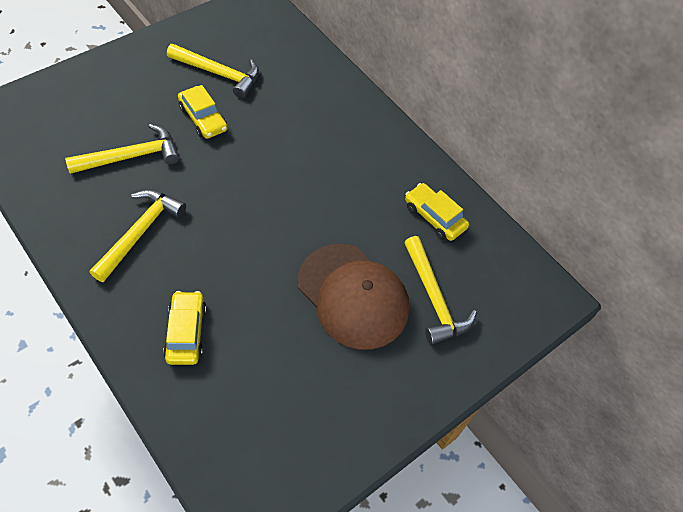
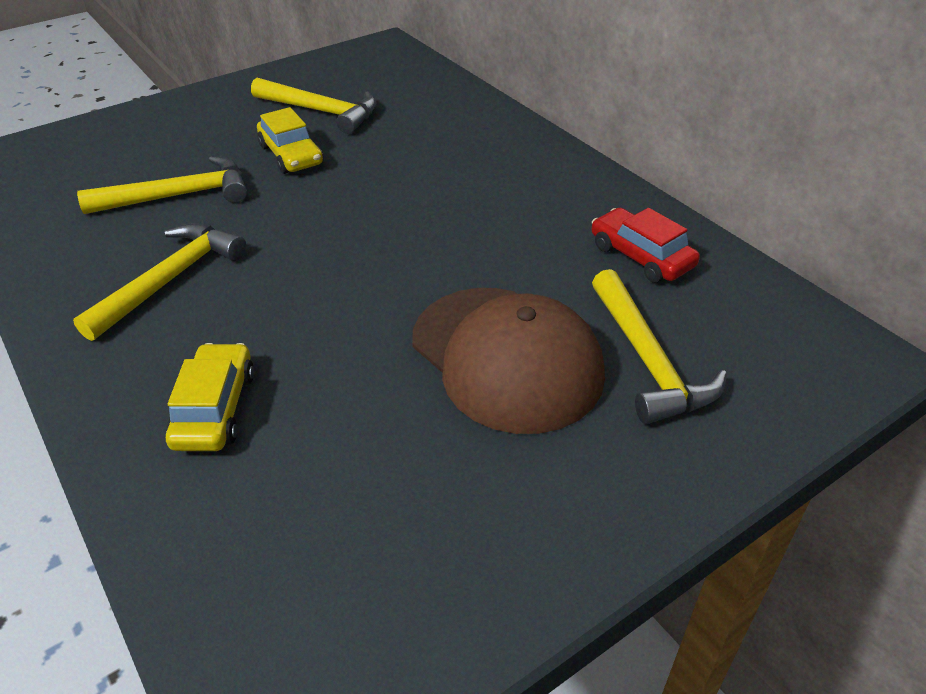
camera: 10 degrees right, 15 degrees down
yellow car [405,183,469,241] -> red car [591,208,700,283]

